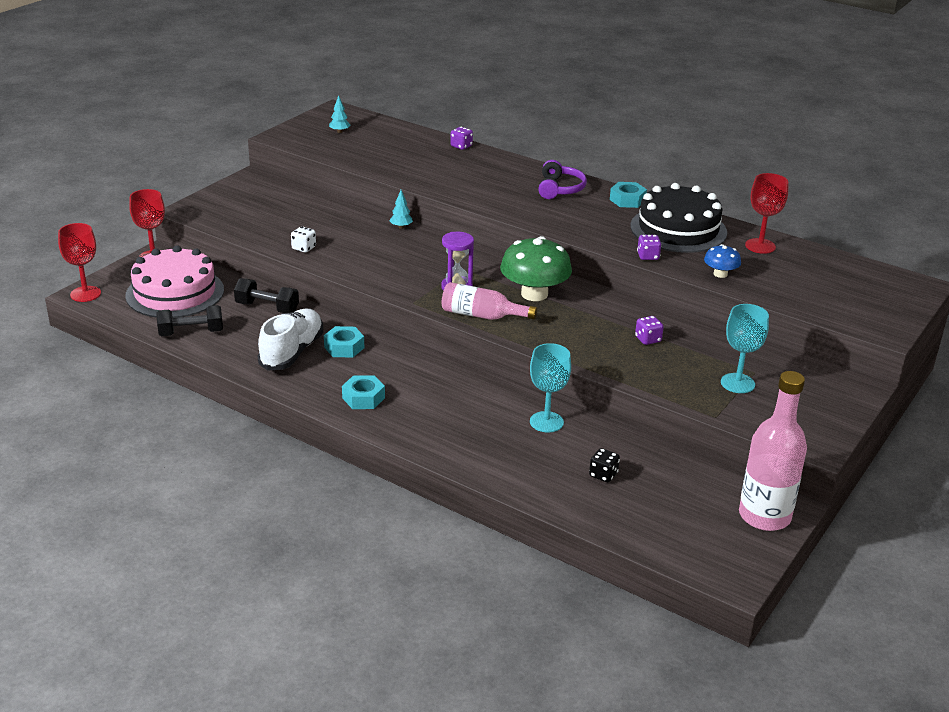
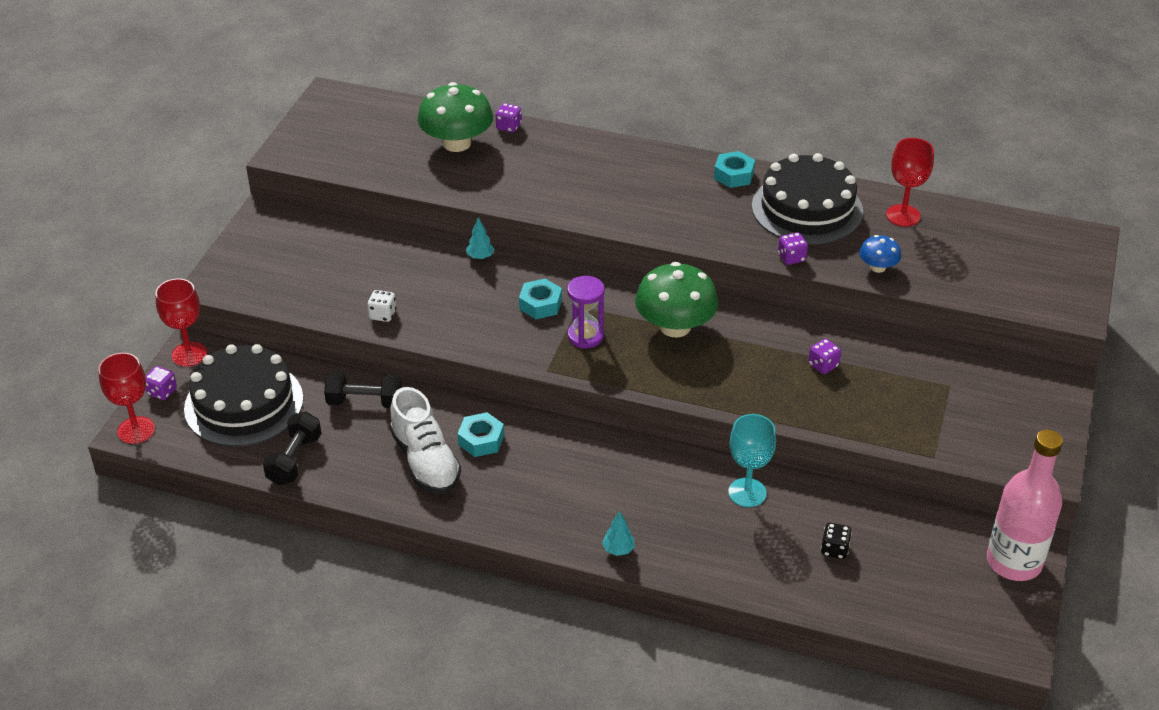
camera: 15 degrees left, 10 degrees up
pink cake [125,246,224,318] -> black cake [184,344,303,447]
black dumbbell [156,305,223,336] -> black dumbbell turned 45 degrees counterclockwise [263,411,322,485]
white shoe [257,309,323,371] -> white shoe turned 150 degrees clockwise [389,387,461,494]
turquoise tree [329,95,350,133] -> turquoise tree moved to [602,511,635,556]
turquoise nut [342,375,385,409] -> turquoise nut moved to [519,279,562,319]
pink bottle [442,282,537,320] -> none
purple headphones [538,160,587,199] -> none
turquoise goblet [721,304,769,393] -> none
none -> purple dice [146,366,177,400]
none -> green mushroom [417,82,493,152]

